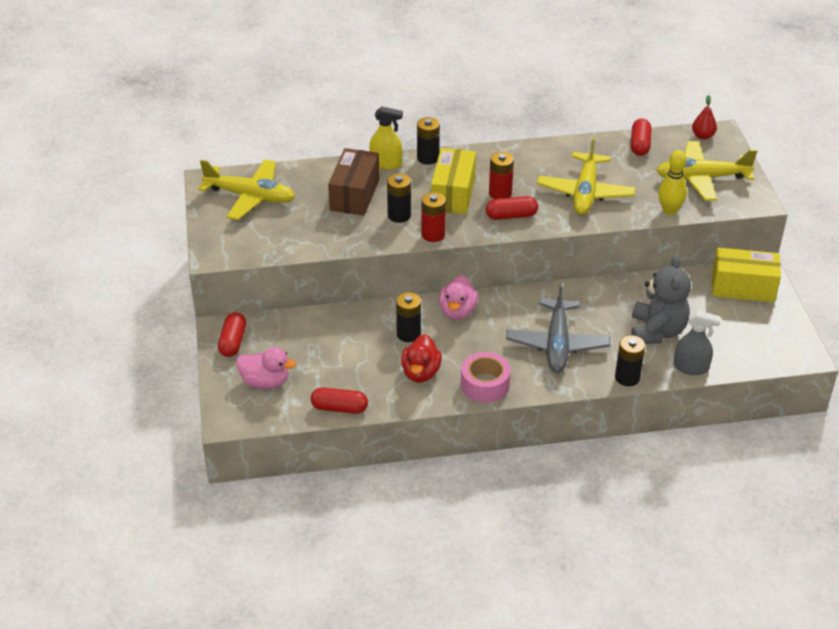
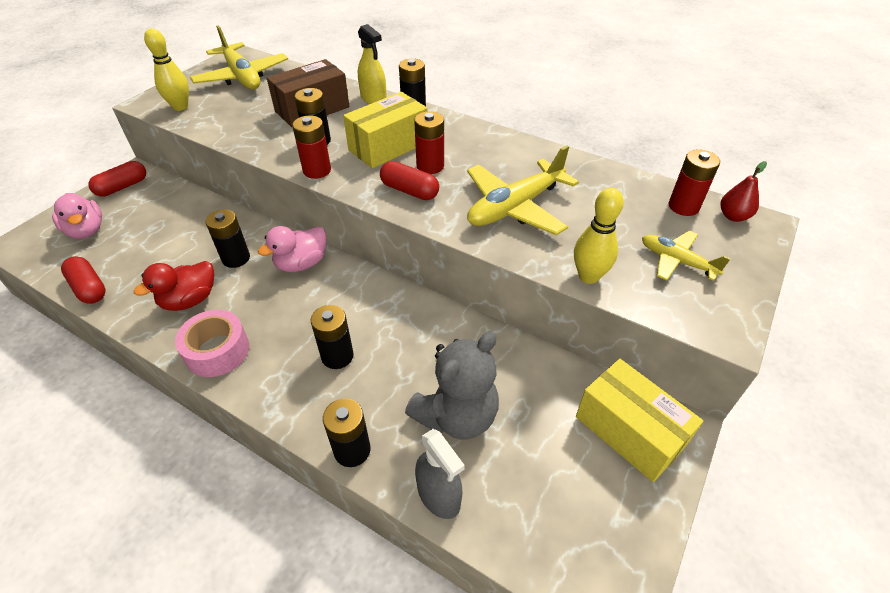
camera: 40 degrees right, 5 degrees up
grey plane [506,282,610,373] -> black battery [311,305,354,369]
red capsule [631,119,651,156] -> none
yellow plane [656,141,757,201] -> yellow plane [642,231,730,281], size x0.58
none -> yellow bowling pin [144,28,189,111]
none -> red battery [669,149,720,216]

